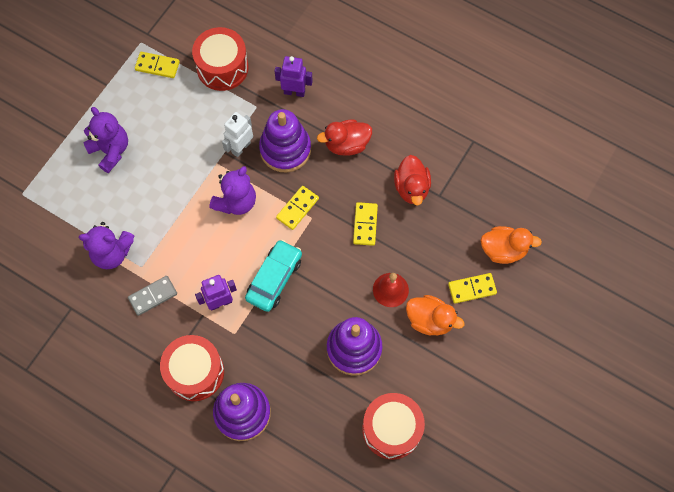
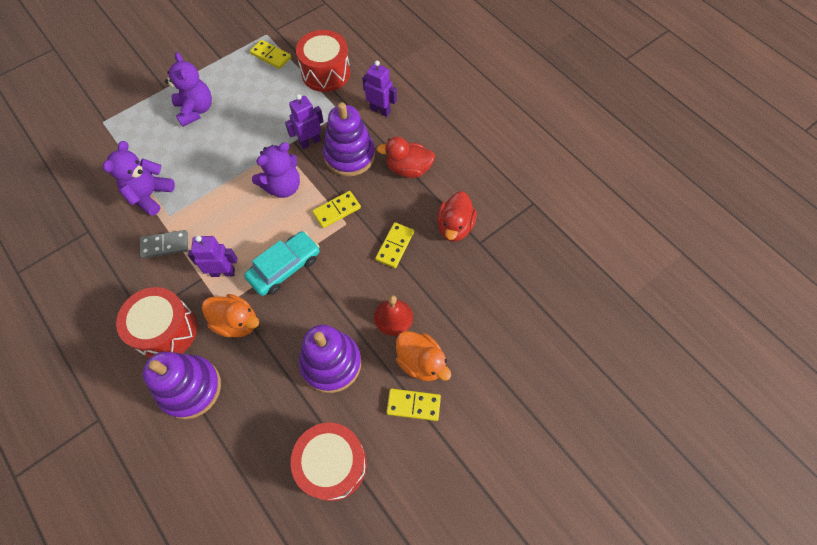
camera: 20 degrees right, 5 degrees down
purple teddy bear [79,222,134,269] -> purple teddy bear turned 90 degrees clockwise [103,141,175,216]
white robot [222,112,253,157] -> purple robot [285,94,324,149]
yellow domino [448,273,497,304] -> yellow domino moved to [386,389,441,421]
orange duck [480,226,542,264] -> orange duck moved to [202,294,259,338]

